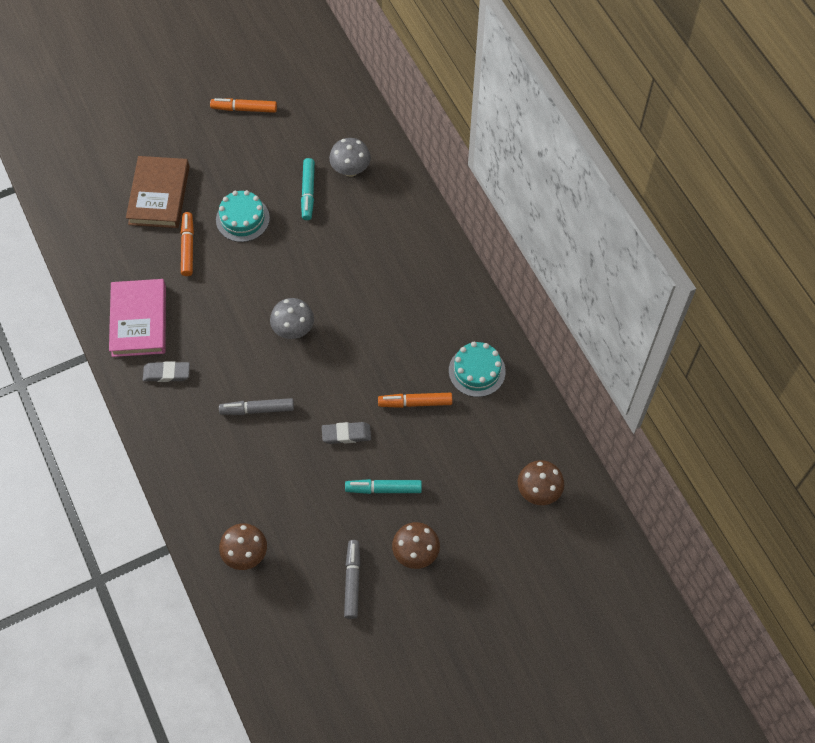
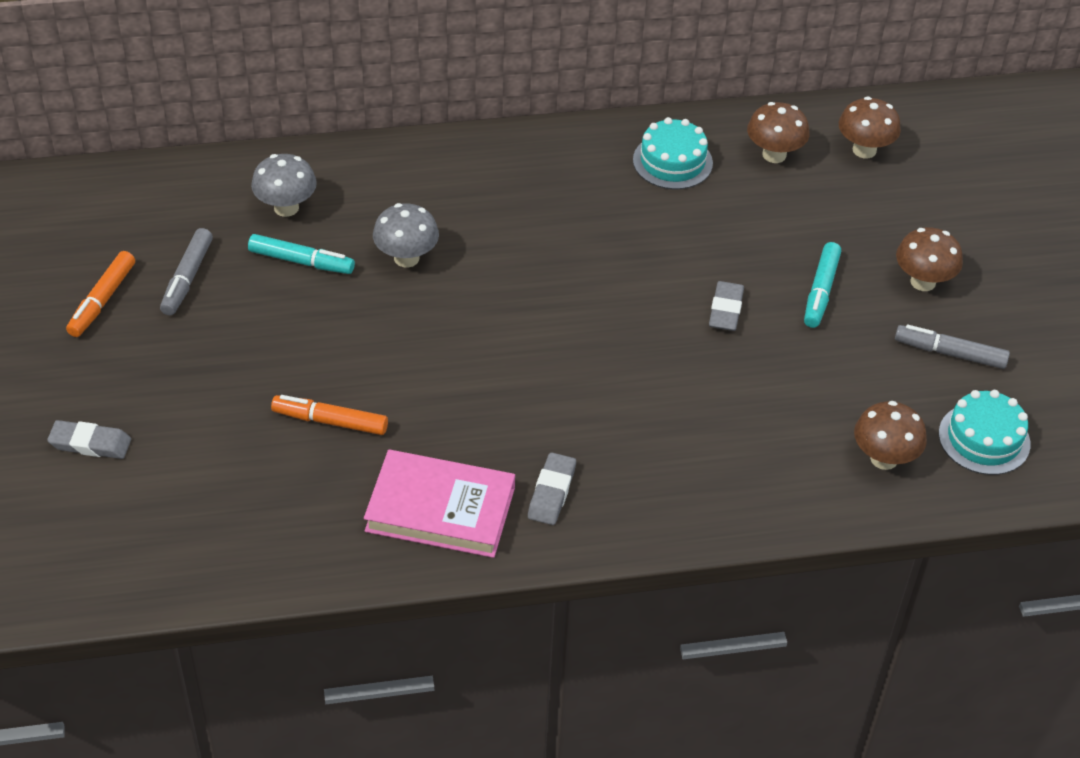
camera: 75 degrees left, 15 degrees down
brown book [126,156,190,228] -> none
turquoise cake [216,190,270,242] -> turquoise cake moved to [939,390,1031,475]
grey marker [219,398,294,415] -> grey marker moved to [160,228,213,315]
grey mushroom [270,298,314,339] -> grey mushroom moved to [373,203,439,268]
orange marker [378,393,452,408] -> none
none -> grey eraser [47,420,131,459]
none -> brown mushroom [747,102,809,163]

